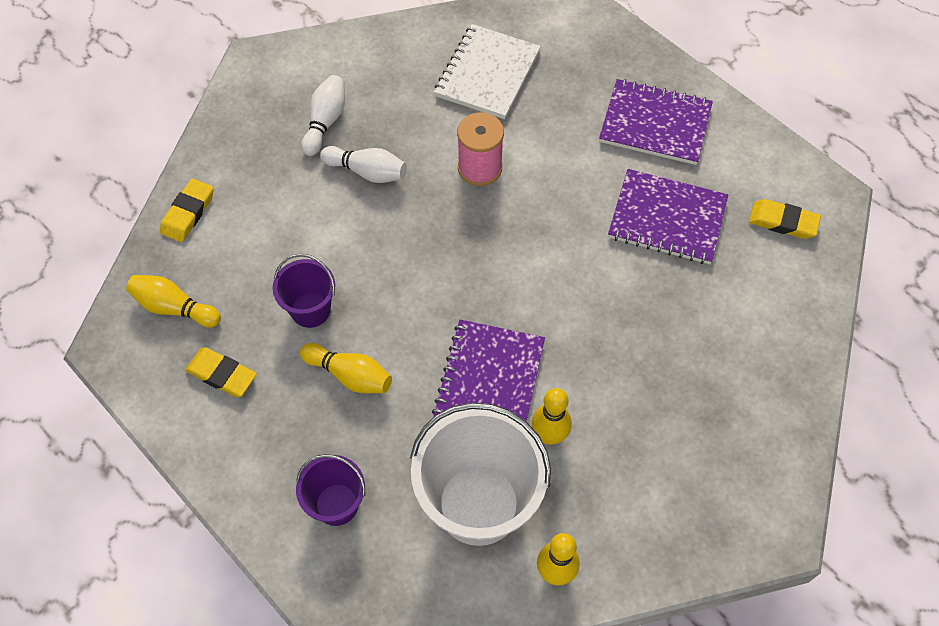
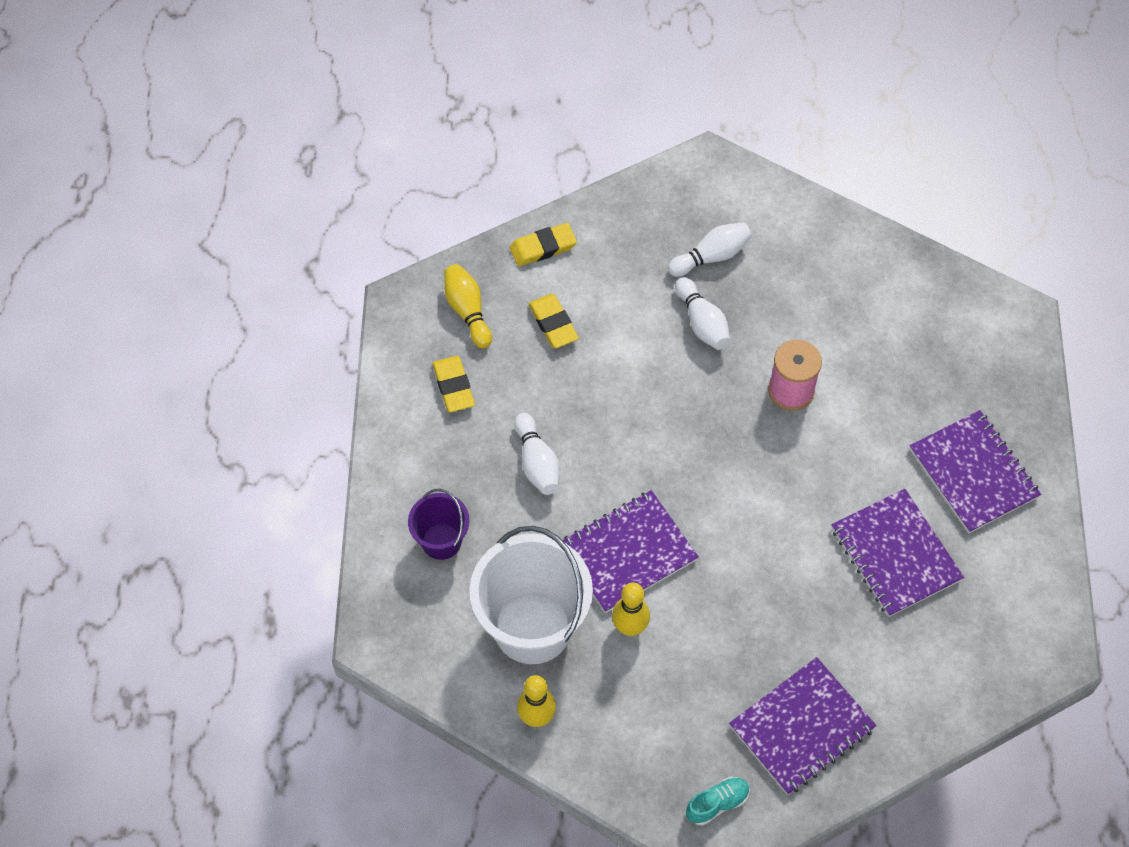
camera: 45 degrees right, 0 degrees up
purple bucket [273,254,335,328] -> none
yellow bowling pin [300,343,392,393] -> white bowling pin [514,413,560,495]
white notebook [434,24,541,119] -> none
yellow eraser [749,199,821,239] -> yellow eraser moved to [528,294,579,348]
none -> turquoise shoe [686,777,750,826]
none -> purple notebook [729,657,876,795]

